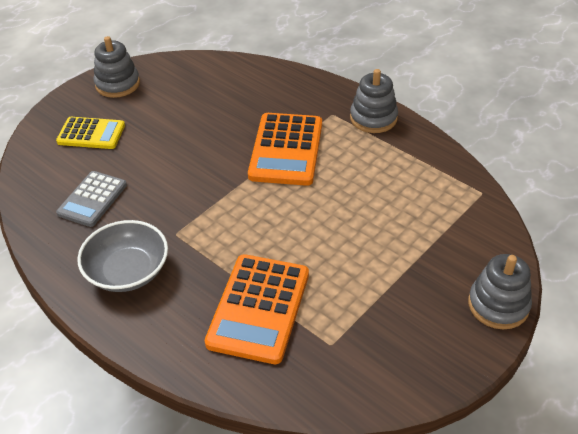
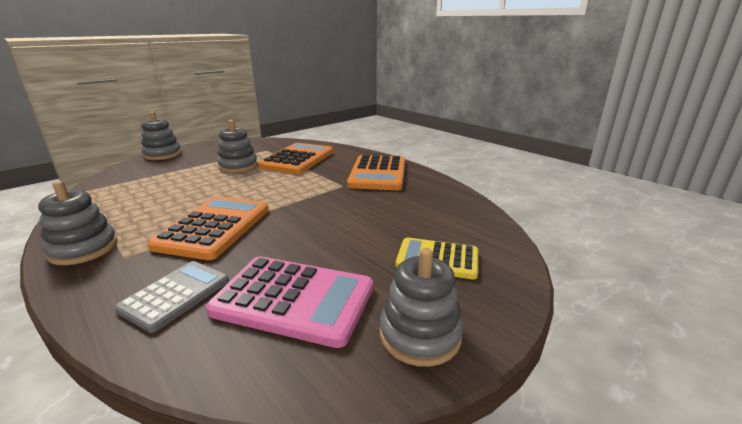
camera: 175 degrees left, 20 degrees down
grey calculator [56,171,127,227] -> grey calculator moved to [115,261,229,333]
grey bowl [77,220,168,292] -> orange calculator [347,155,405,190]
none -> pink calculator [206,256,373,348]
none -> grey stacking toy [217,120,258,173]

